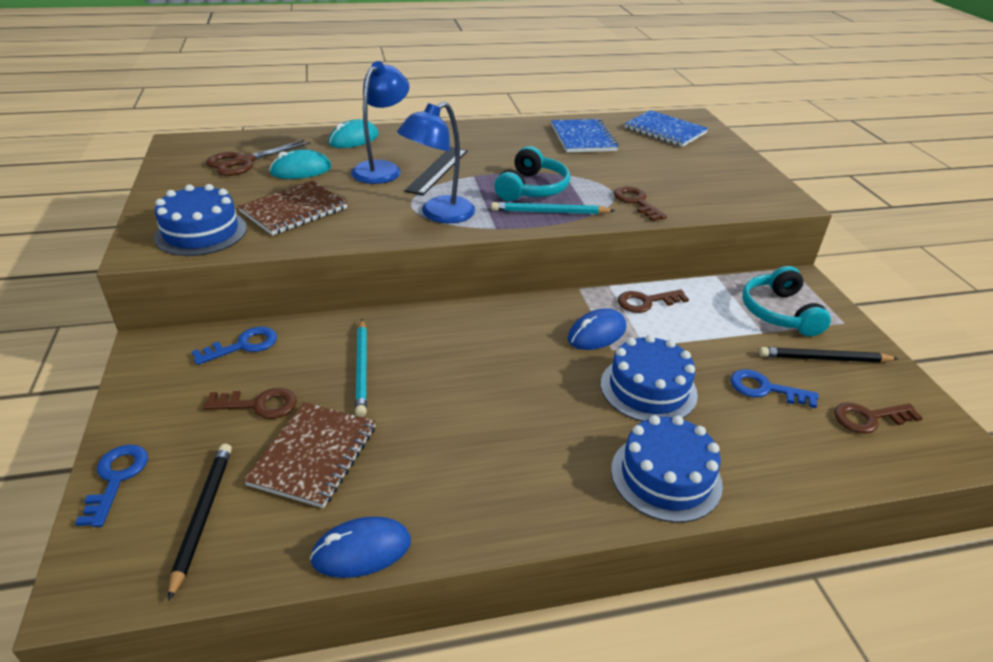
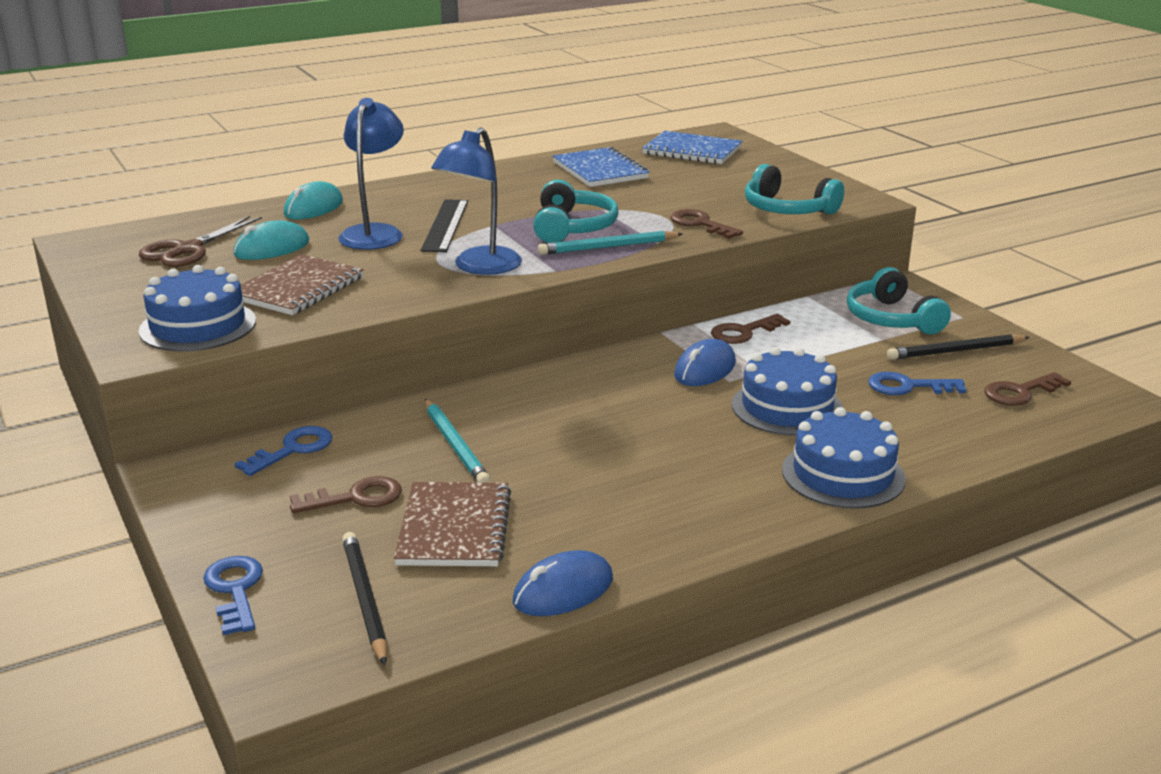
camera: 15 degrees left, 10 degrees down
none -> turquoise headphones [745,164,844,214]

